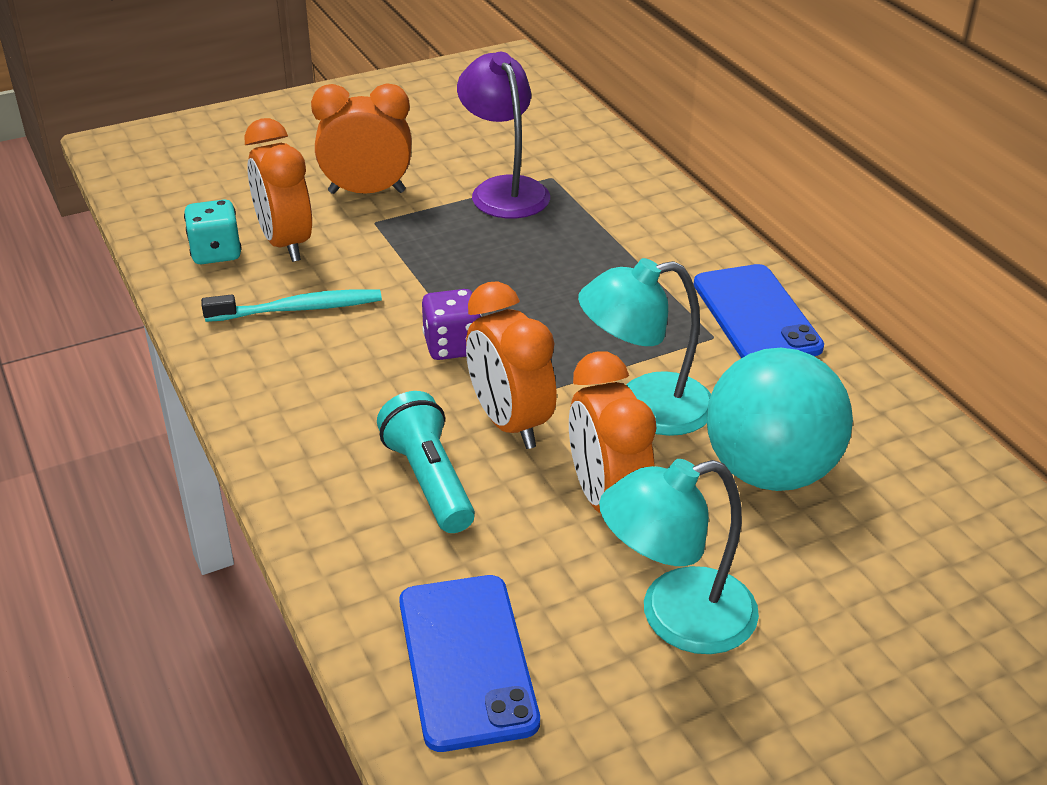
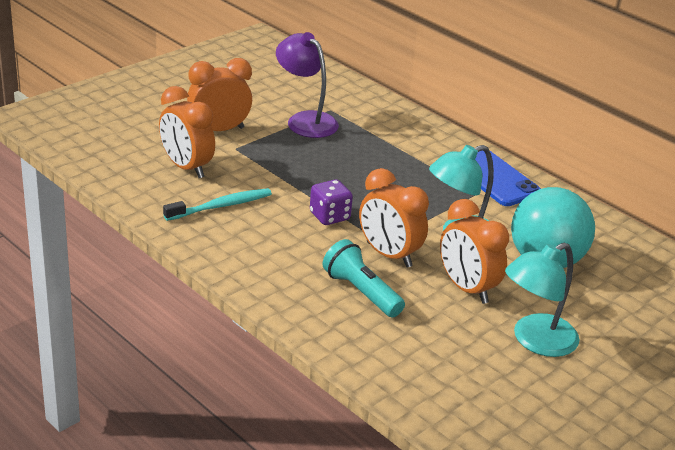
camera: 20 degrees left, 5 degrees down
turquoise dice [184,200,241,264] -> none
blue phone [399,575,540,752] -> none

